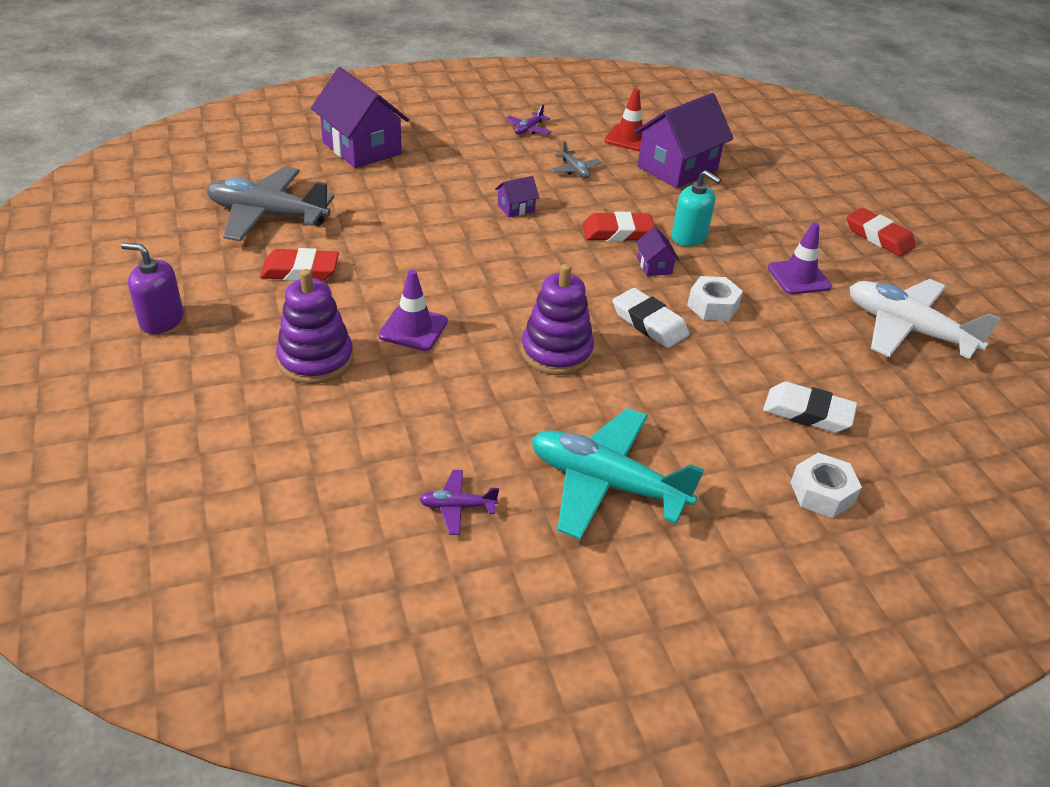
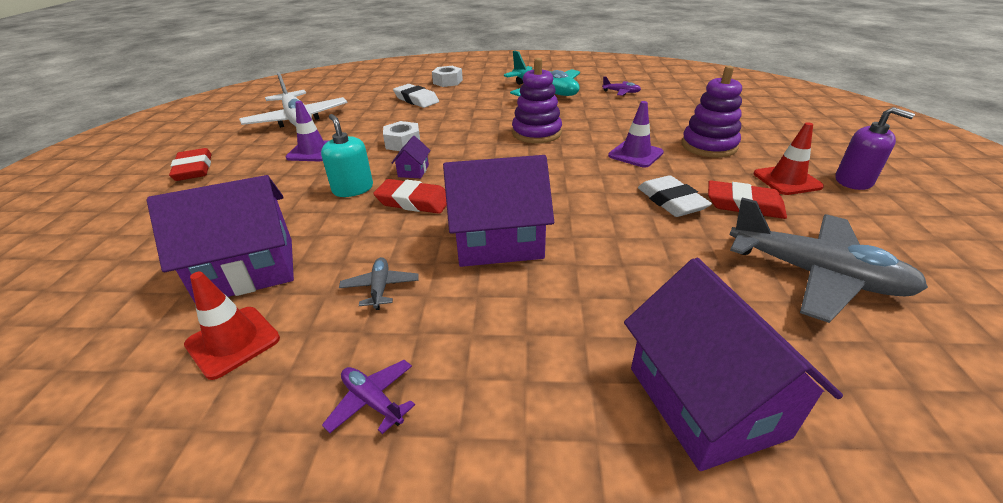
camera: 155 degrees left, 5 degrees down
purple house [495,176,539,217] -> purple house [443,155,554,267], size x2.30
purple plane [506,105,552,135] -> purple plane turned 105 degrees counterclockwise [322,360,415,434]
white eraser [613,288,689,348] -> white eraser moved to [638,175,712,217]
none -> red traffic cone [754,122,824,195]

